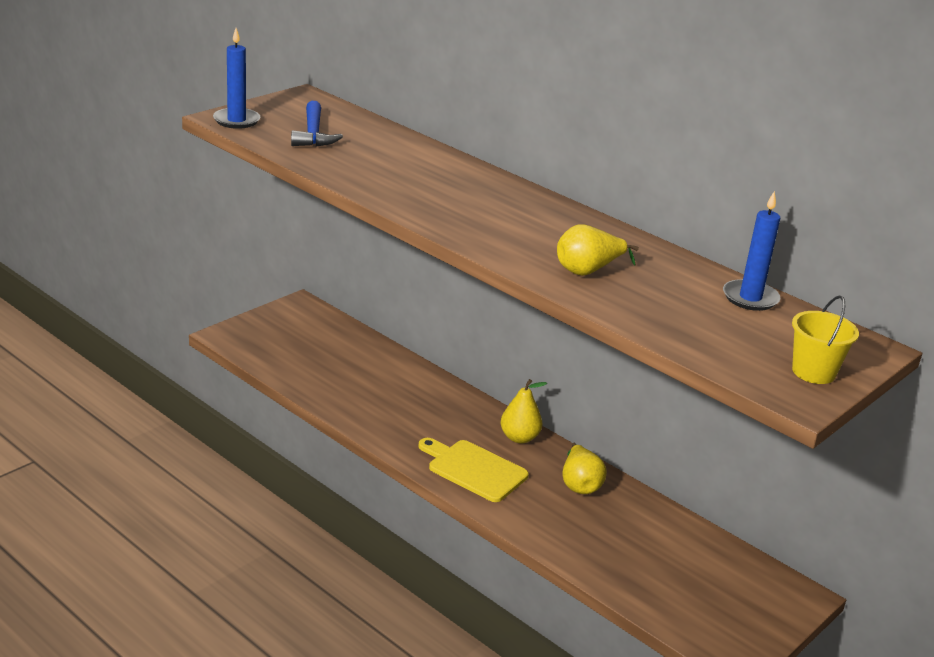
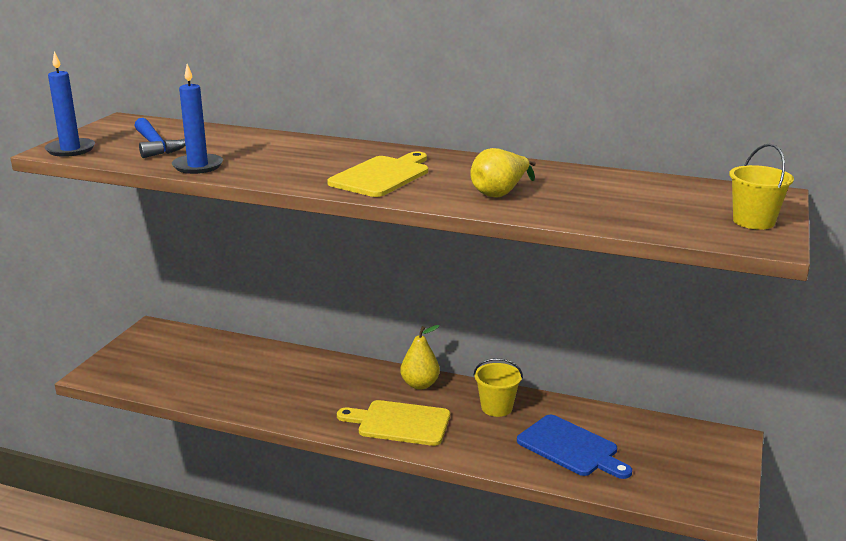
camera: 20 degrees left, 5 degrees down
yellow pear [562,443,607,494] -> yellow bucket [474,358,523,417]
blue candle [723,191,780,311] -> blue candle moved to [172,64,223,174]
none -> yellow cutting board [327,152,428,197]
none -> blue cutting board [517,414,632,479]

